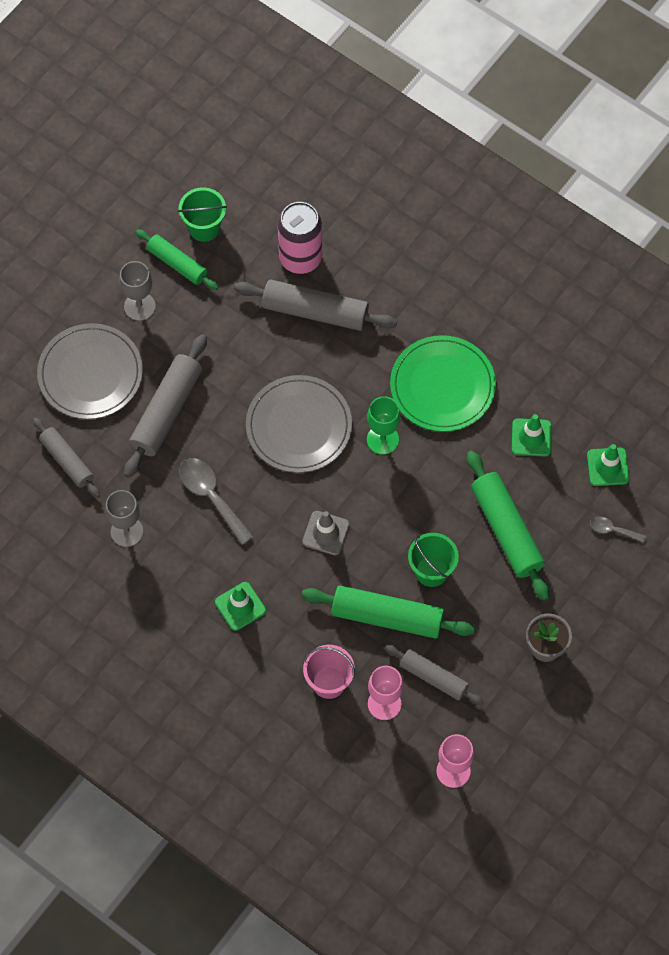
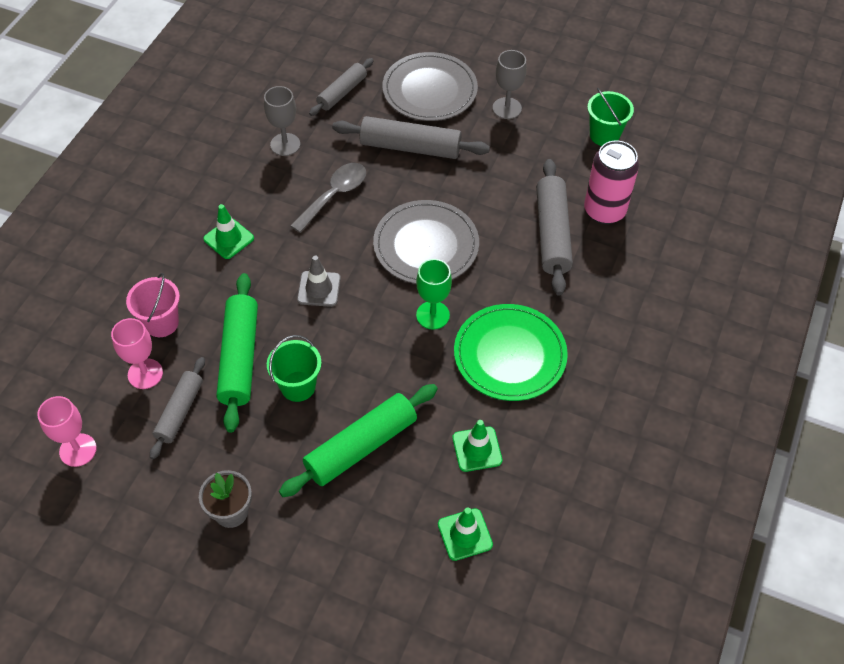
camera: 75 degrees right, 10 degrees down
green rolling pin [136,229,219,290] -> none
grey spoon [590,516,646,543] -> none

